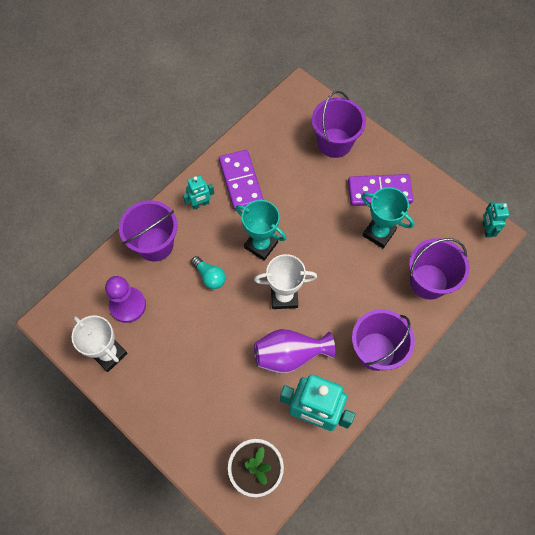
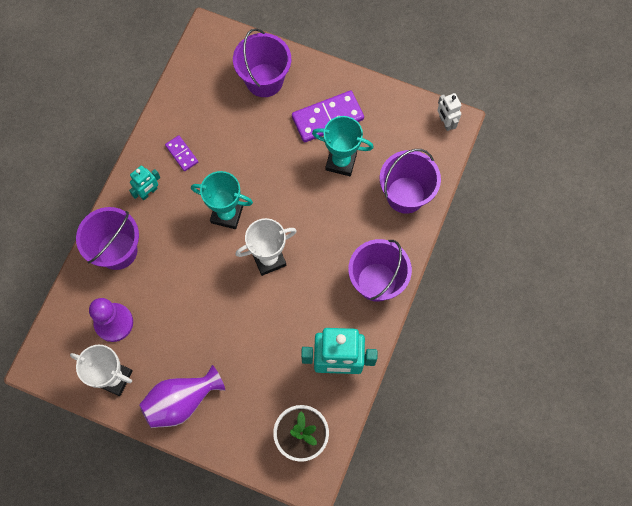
camera: 20 degrees left, 5 degrees up
turquoise light bulb [191,256,226,289] -> none
purple domino [219,150,264,210] -> purple domino [165,135,198,171], size x0.53
purple vase [254,329,335,373] -> purple vase moved to [139,365,225,428]
turquoise robot [482,202,509,238] -> white robot [437,93,461,131]

